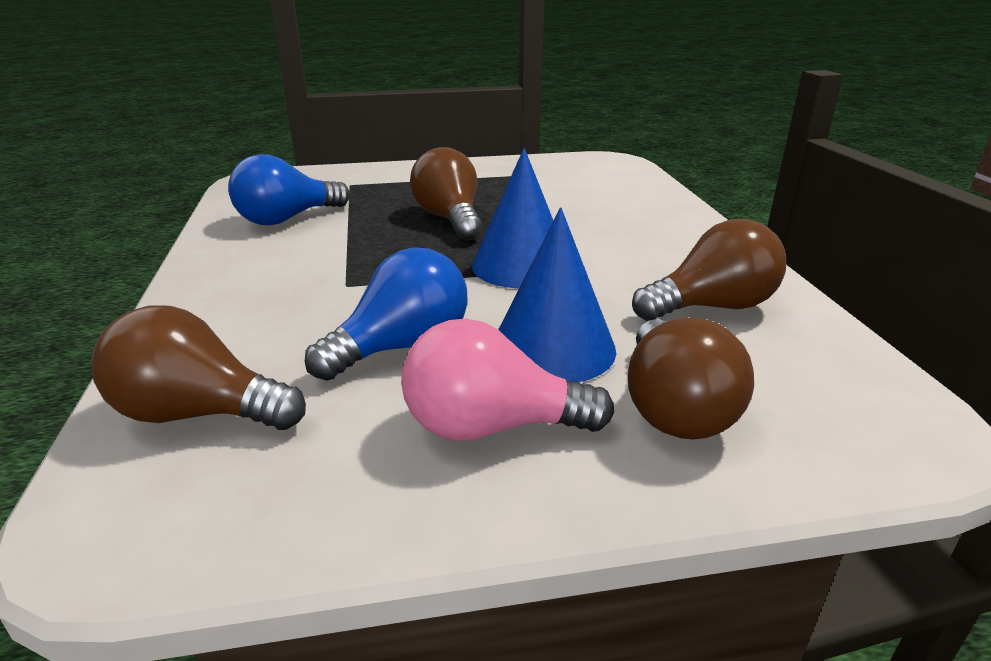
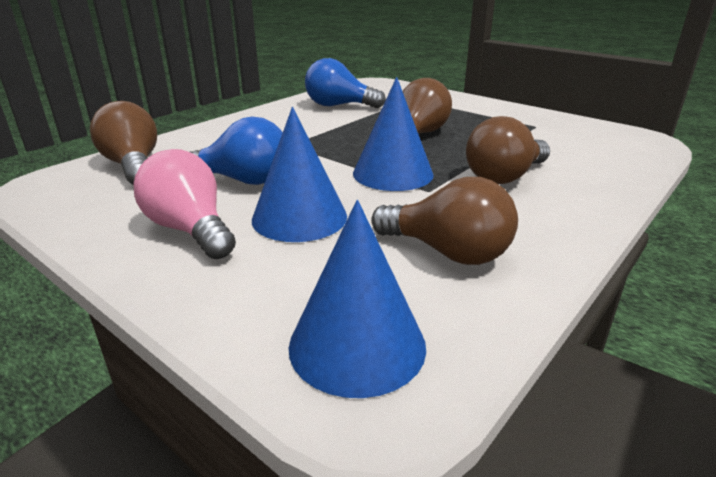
camera: 50 degrees right, 0 degrees up
brown light bulb [628,317,754,440] -> brown light bulb moved to [466,116,550,184]
none -> blue cone [289,200,426,398]

